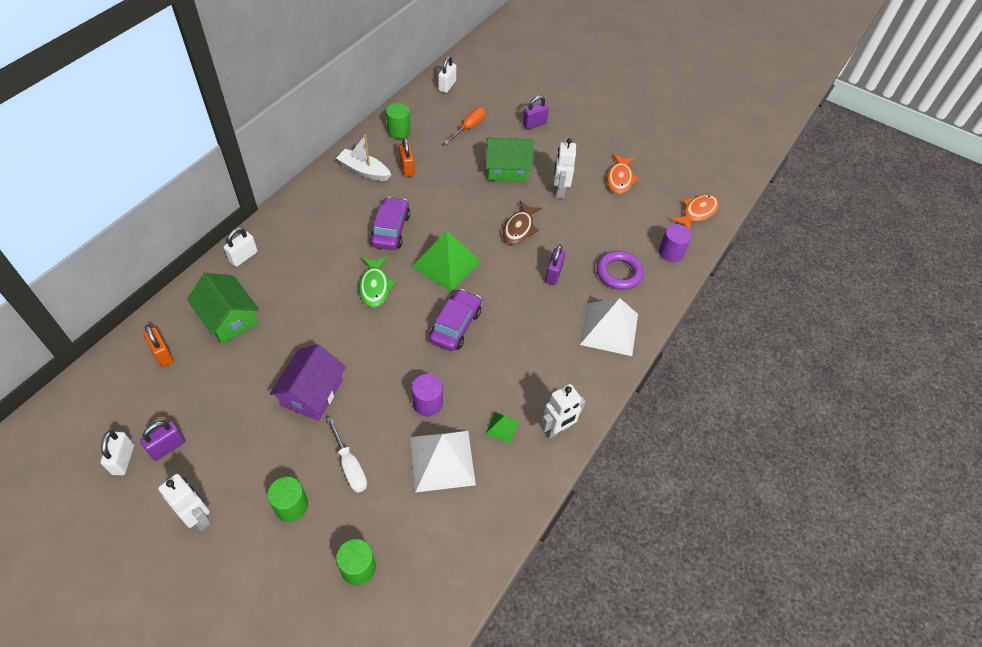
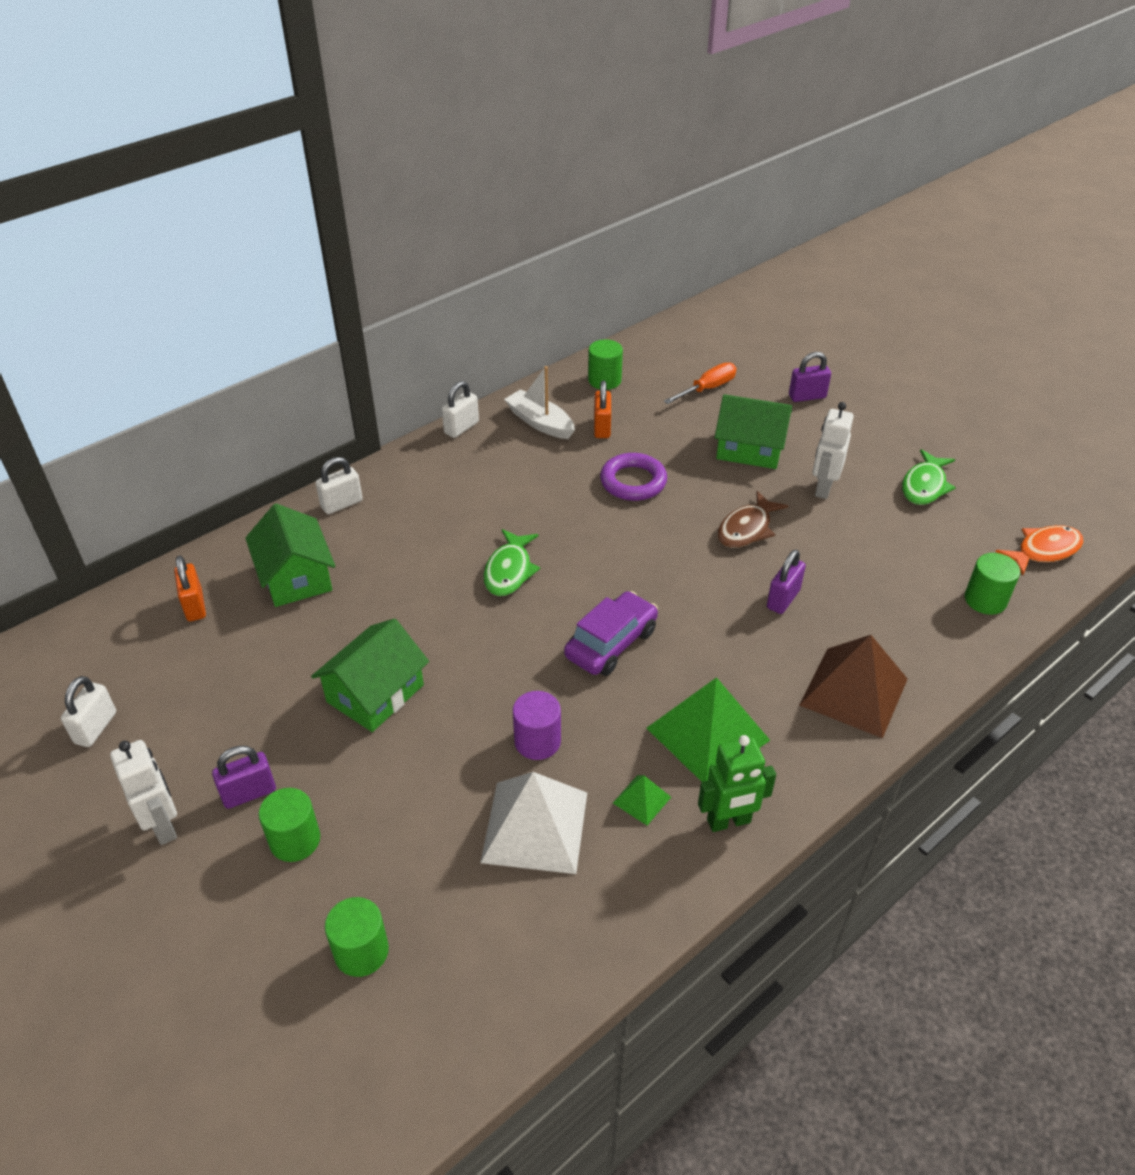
camera: 20 degrees right, 10 degrees down
purple padlock [140,421,185,461] -> purple padlock moved to [212,746,276,809]
purple house [270,345,346,421] -> green house [311,618,429,732]
white screwdriver [327,417,367,493] -> none
purple car [370,197,410,250] -> none
green pyramid [412,231,481,292] -> green pyramid moved to [646,677,770,782]
white padlock [438,56,456,93] -> white padlock moved to [442,381,479,438]
white robot [541,384,586,439] -> green robot [698,735,776,832]
white pyramid [580,298,638,356] -> brown pyramid [800,635,907,738]
purple ring [597,251,644,290] -> purple ring moved to [600,453,667,501]
orange fish [607,154,639,194] -> green fish [902,449,956,505]
purple cylinder [659,224,692,262] -> green cylinder [965,553,1020,615]

